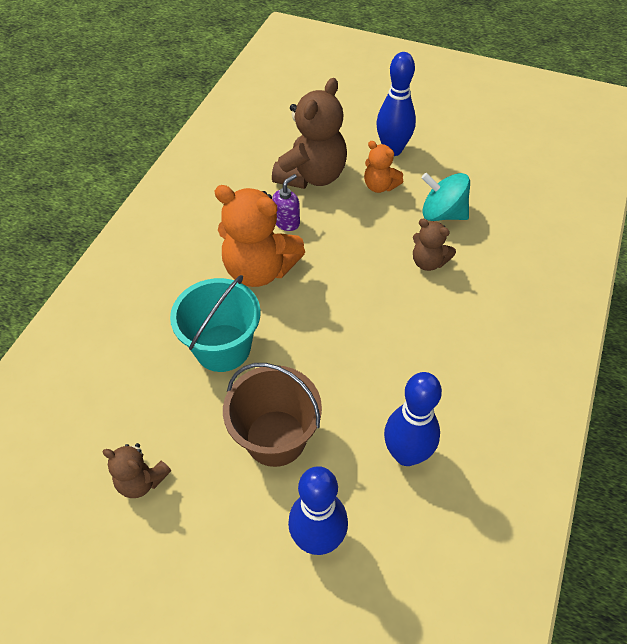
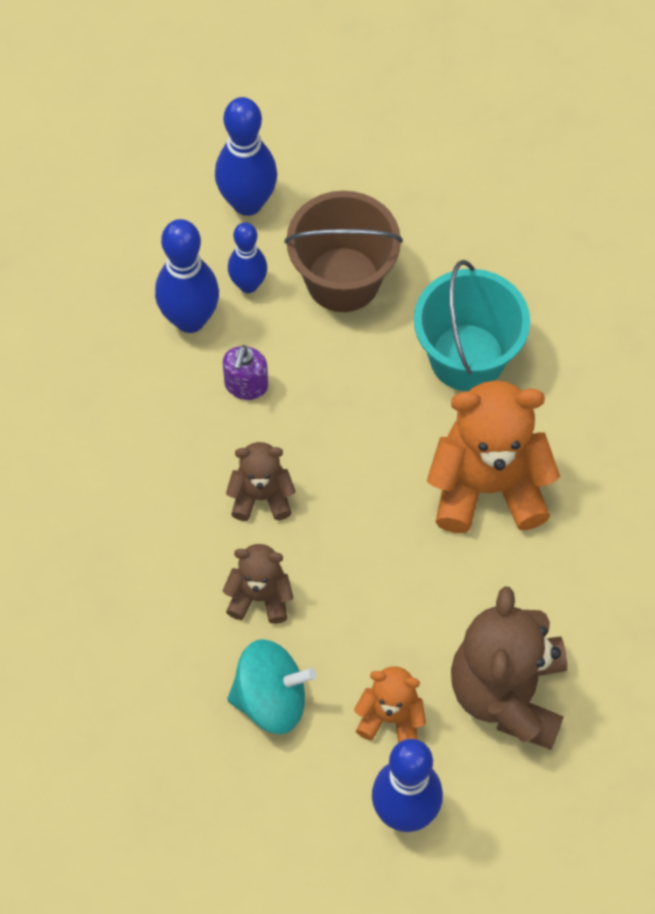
camera: 155 degrees right, 10 degrees up
brown teddy bear [102,443,171,498] -> brown teddy bear moved to [226,442,296,521]
purple soap dispenser [272,174,300,231] -> purple soap dispenser moved to [223,345,268,400]
none -> blue bowling pin [228,222,267,293]

